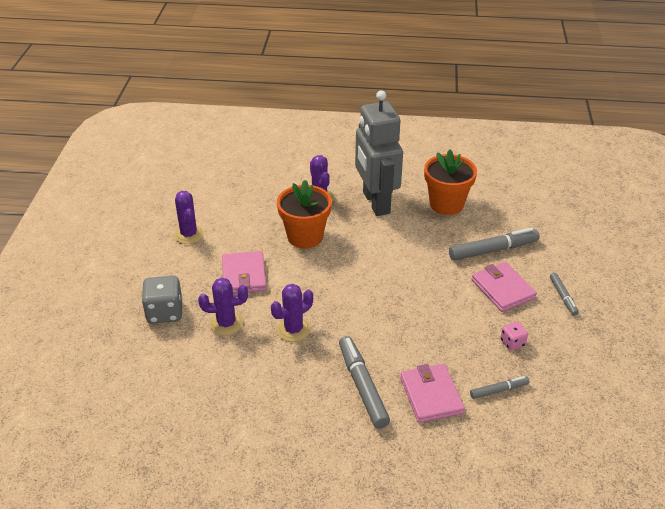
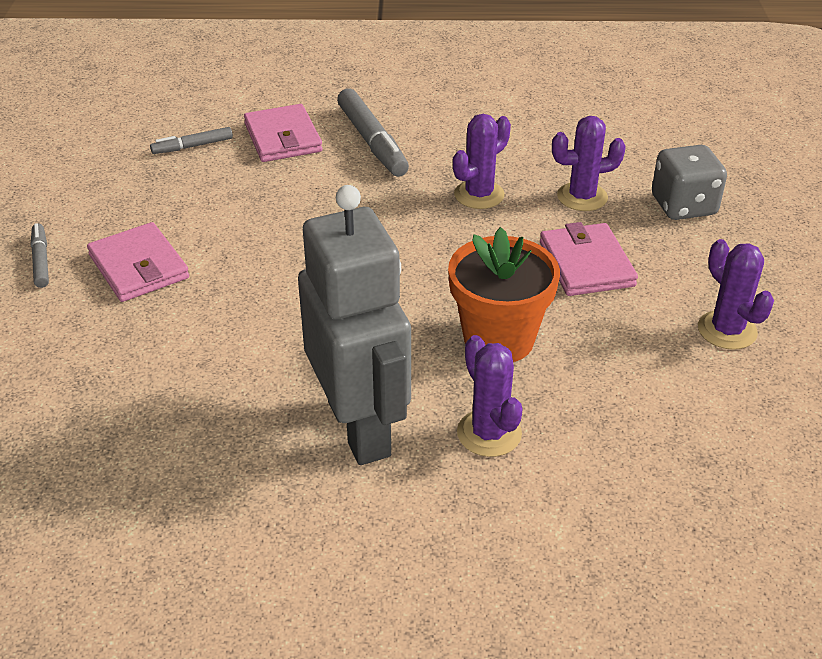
camera: 175 degrees right, 0 degrees up
orange flower pot [424,150,477,215] -> none
grey marker [449,228,540,261] -> none
pink dice [500,321,528,351] -> none

